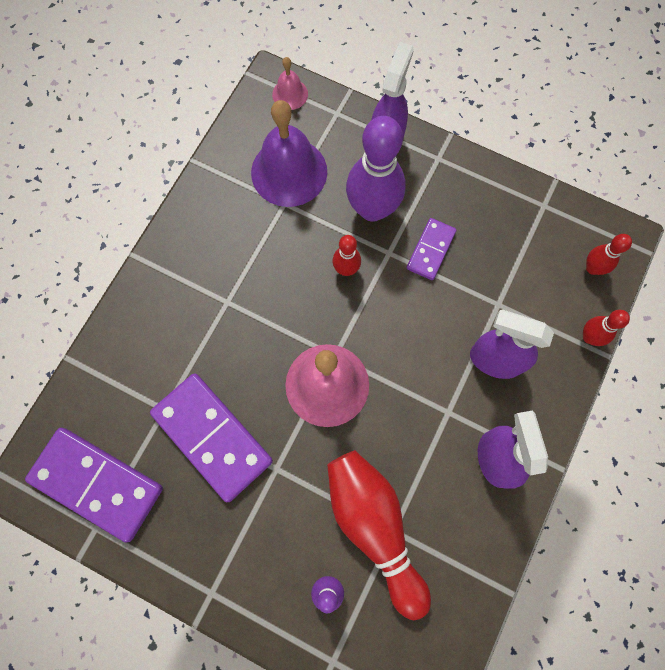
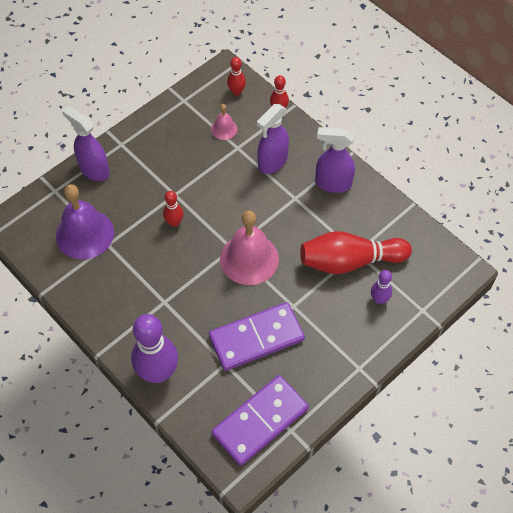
camera: 70 degrees left, 15 degrees down
pink bell [272,57,308,110] -> pink bell moved to [211,104,238,140]
purple bowling pin [346,116,406,222] -> purple bowling pin moved to [131,314,178,383]
purple domino [407,218,456,280] -> none

